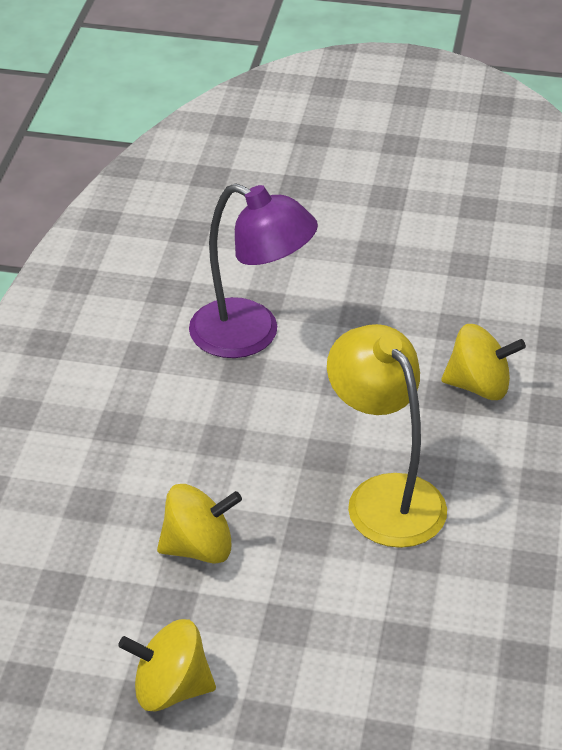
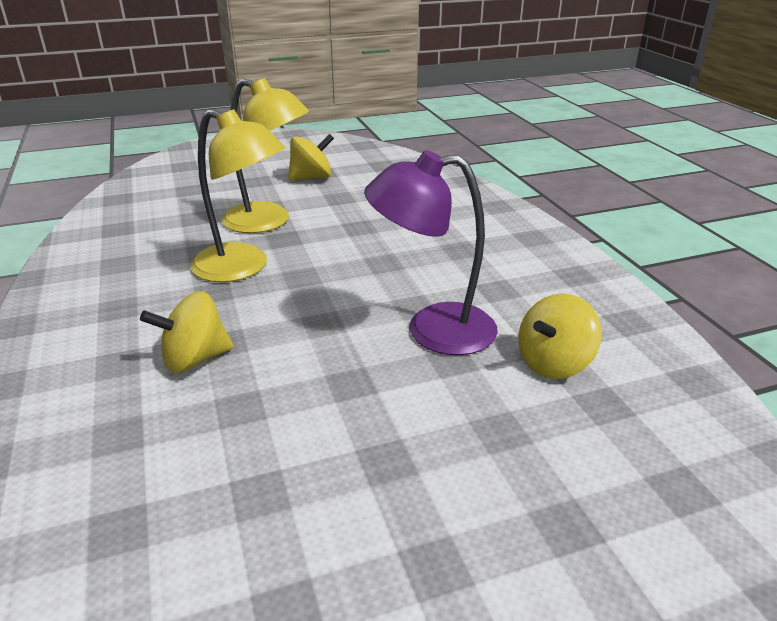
camera: 150 degrees right, 10 degrees down
yellow spinning top [157,484,242,564] -> yellow spinning top moved to [518,294,602,379]
none -> yellow lamp [222,78,309,233]

